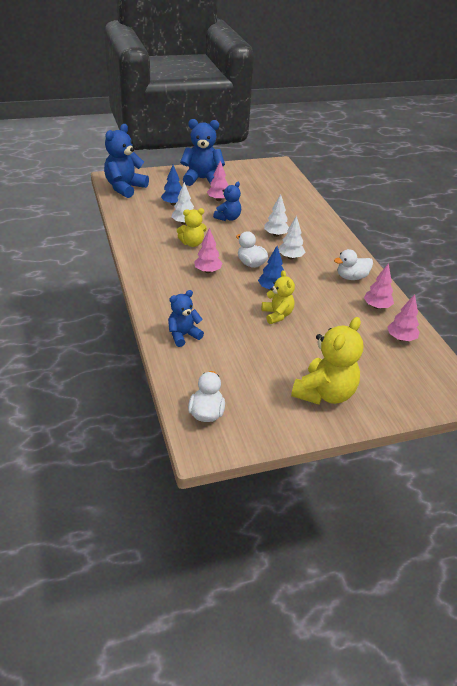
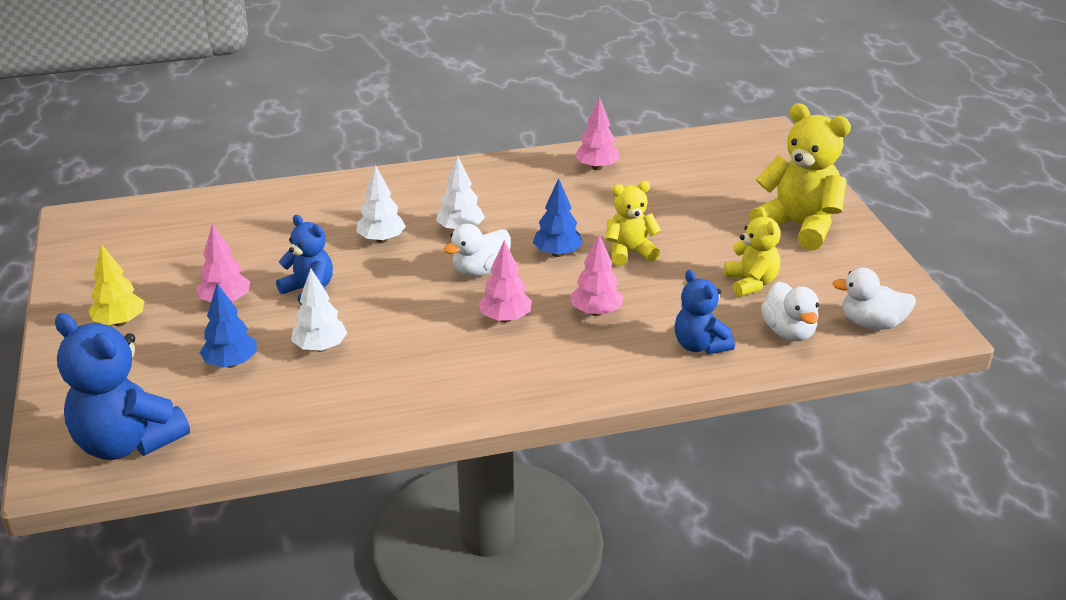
camera: 85 degrees left, 5 degrees down
yellow teddy bear [177,208,207,247] -> yellow teddy bear moved to [724,207,781,297]
blue teddy bear [180,119,225,186] -> yellow tree [89,244,144,326]
white duck [334,249,373,280] -> white duck moved to [761,282,819,341]
pink tree [387,294,419,341] -> pink tree moved to [570,234,624,316]

